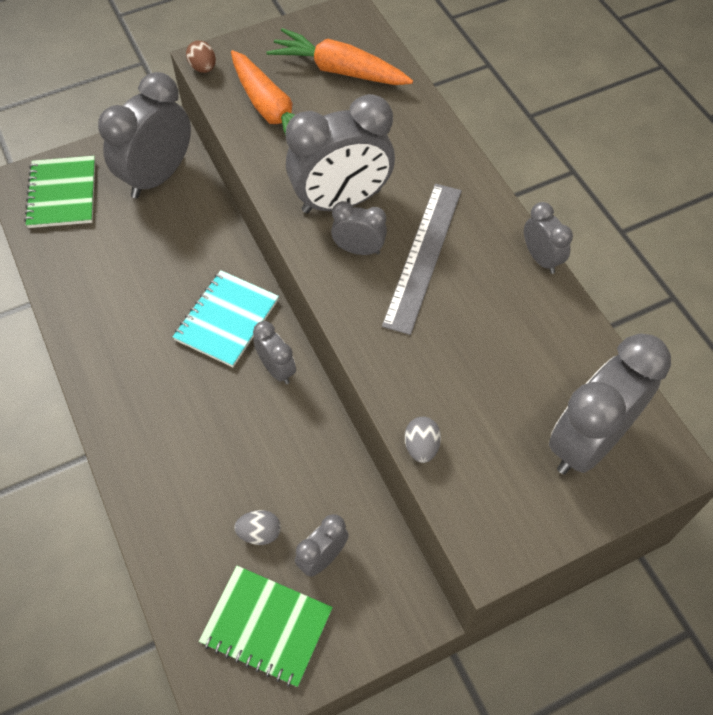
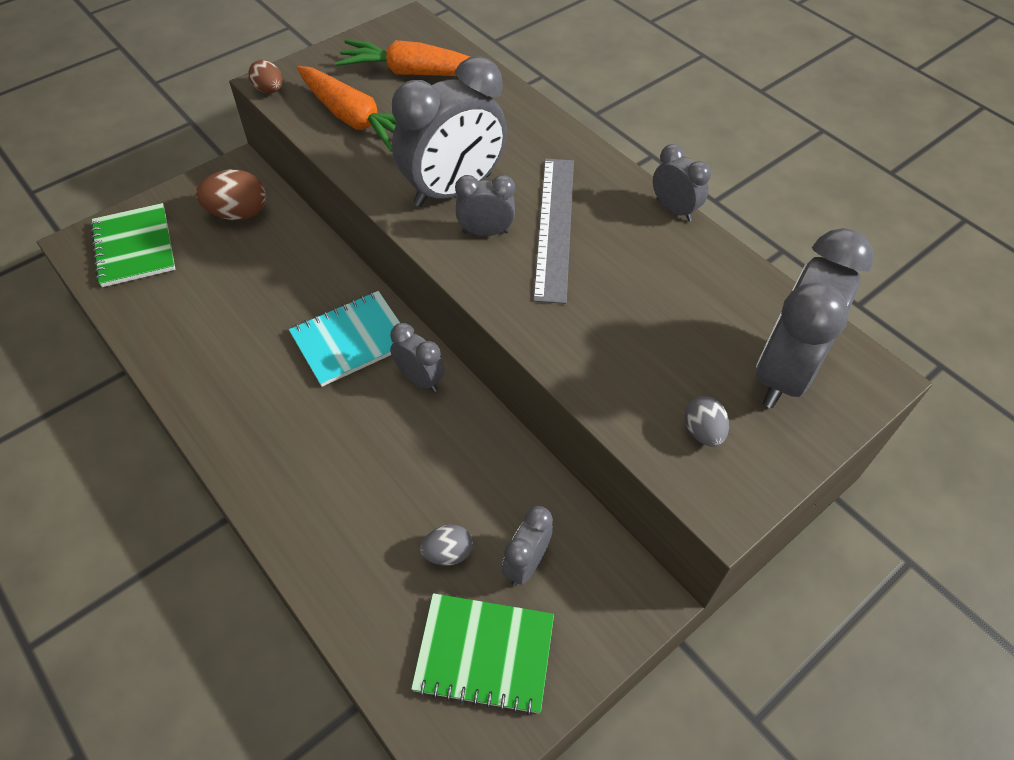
camera: 15 degrees left, 5 degrees down
grey clock [98,72,191,198] -> brown egg [196,170,266,220]
turquoise notebook [173,270,279,367] -> turquoise notebook turned 45 degrees clockwise [289,291,400,387]
grey egg [405,417,441,463] -> grey egg moved to [685,396,729,447]

